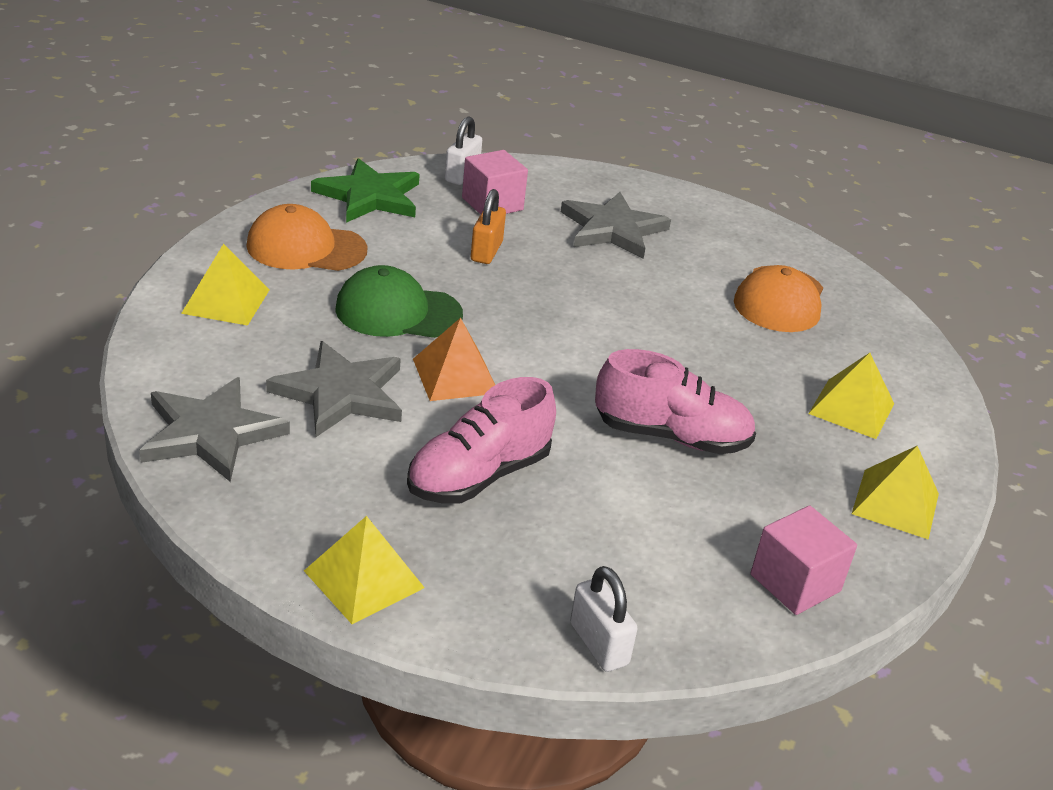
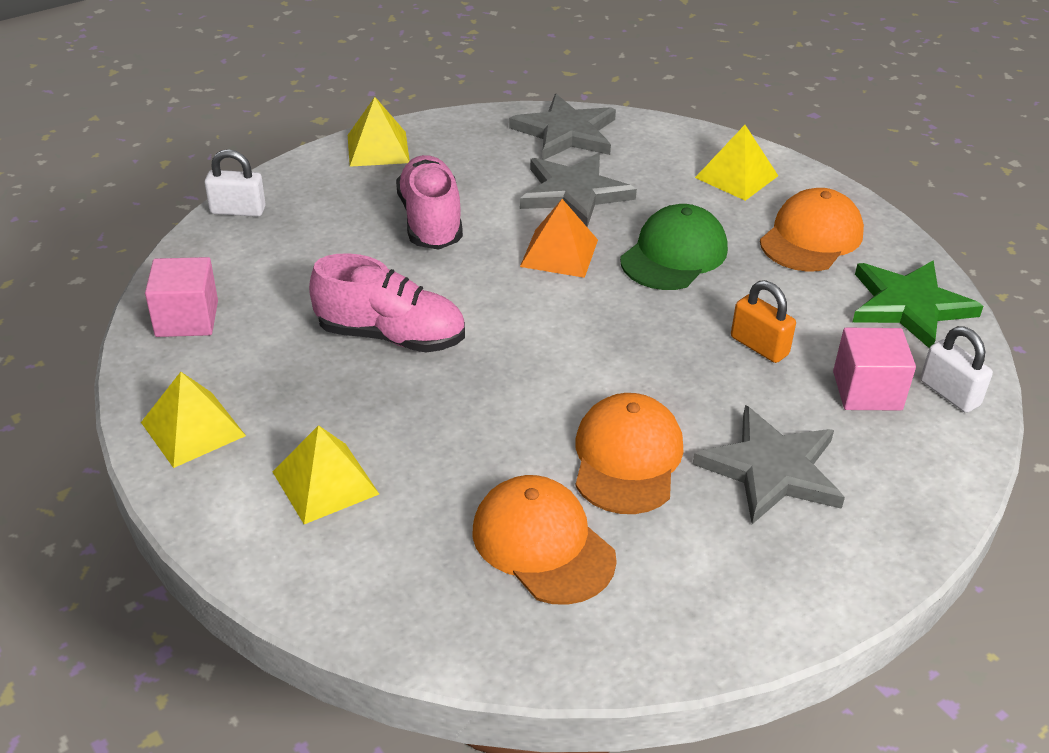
camera: 125 degrees right, 5 degrees up
pink shoe [595,349,756,454] -> pink shoe turned 120 degrees counterclockwise [309,253,465,353]
none -> orange cap [575,393,683,514]

